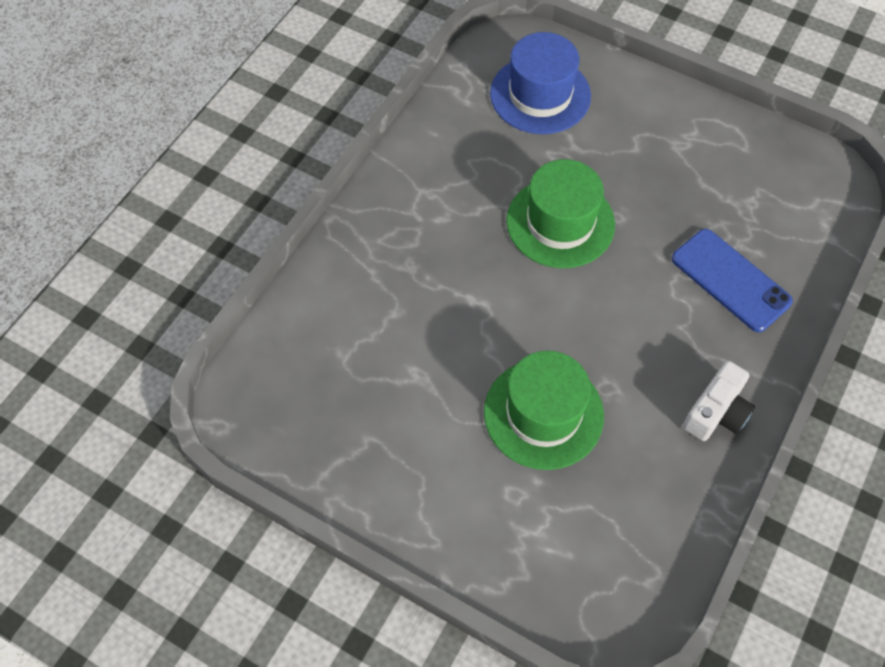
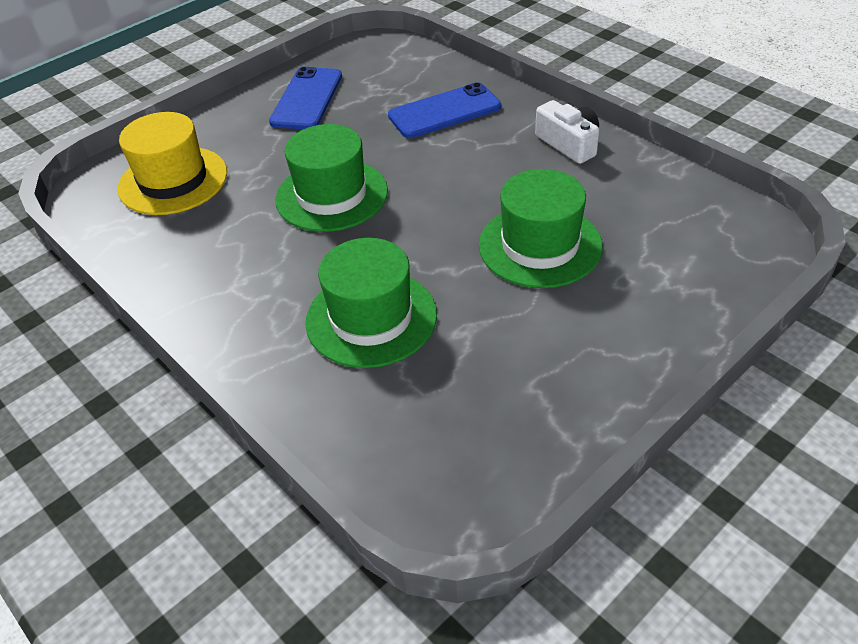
camera: 70 degrees left, 15 degrees down
blue hat [490,32,591,134] -> yellow hat [118,112,227,215]
none -> blue phone [269,67,342,129]
none -> green hat [305,238,437,368]

